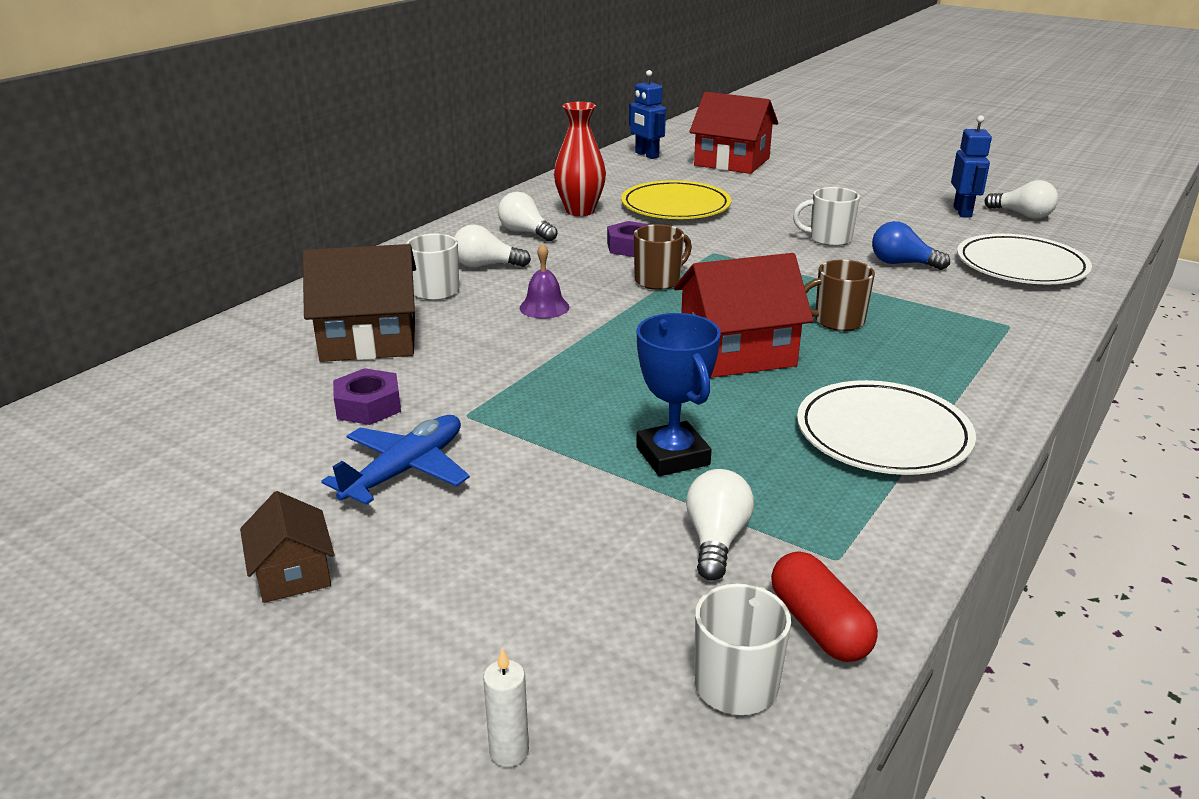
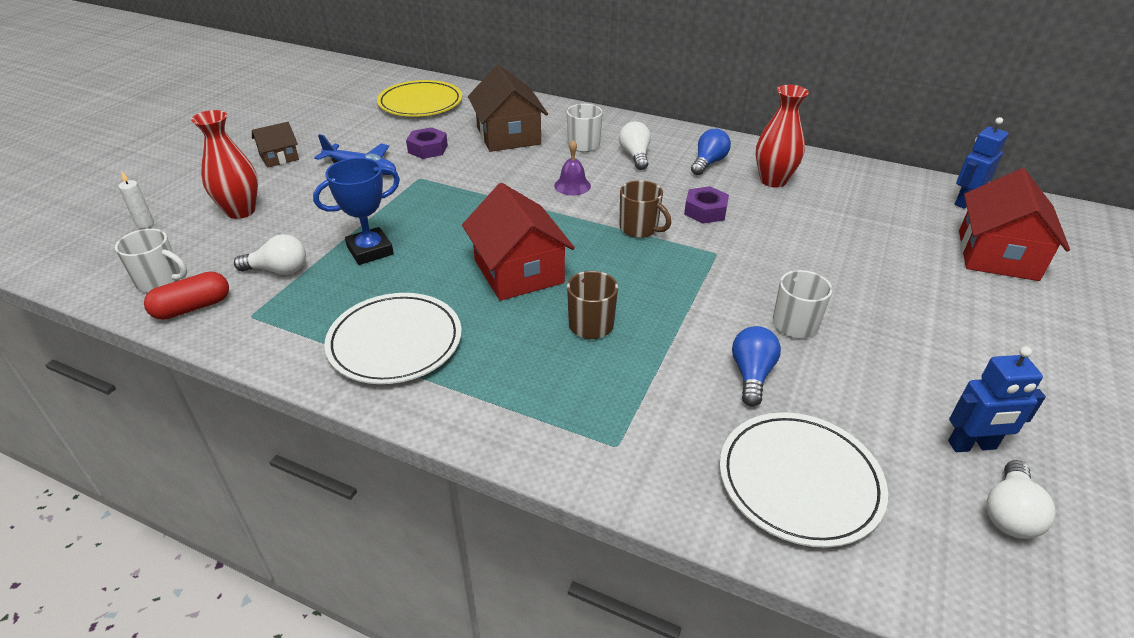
camera: 80 degrees right, 10 degrees up
white light bulb [498,192,558,242] -> blue light bulb [691,129,731,175]
yellow plate [621,180,731,219] -> yellow plate moved to [377,80,462,117]
none -> red vase [191,110,258,219]

